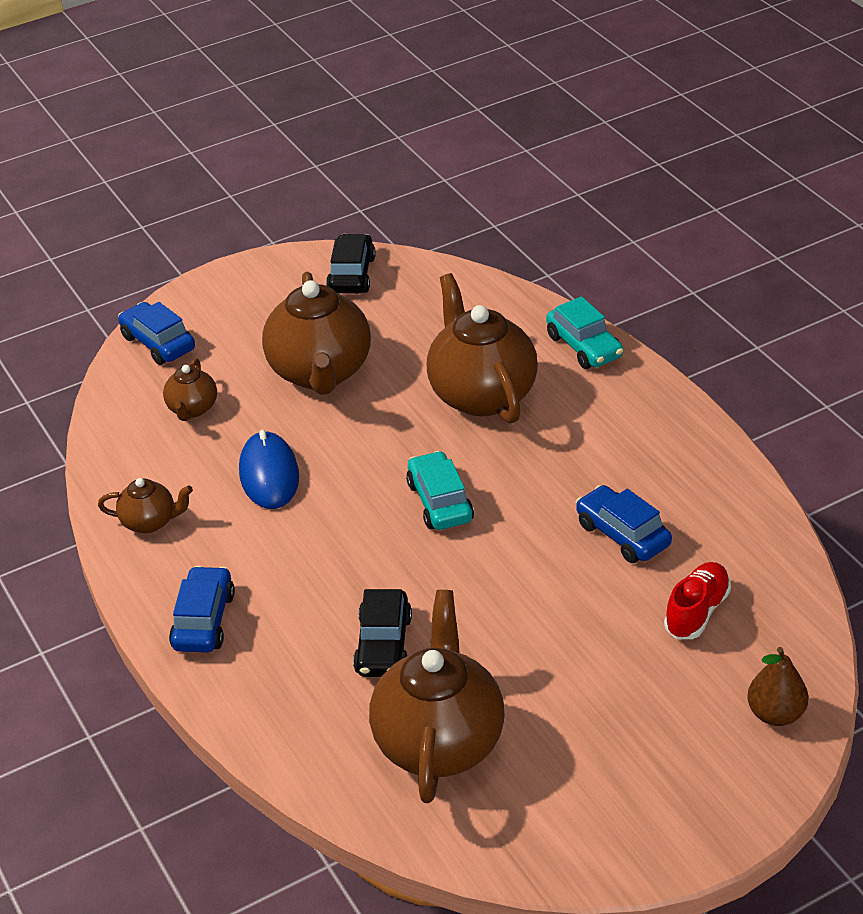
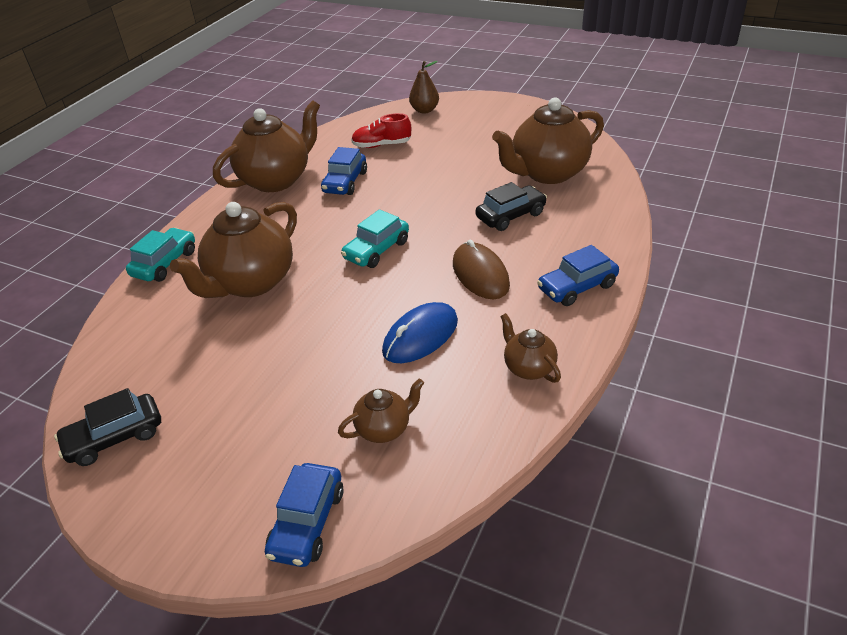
camera: 125 degrees left, 0 degrees up
brown teapot [262,272,371,395] -> brown teapot moved to [213,100,320,192]
none -> brown mouse [453,240,510,299]

